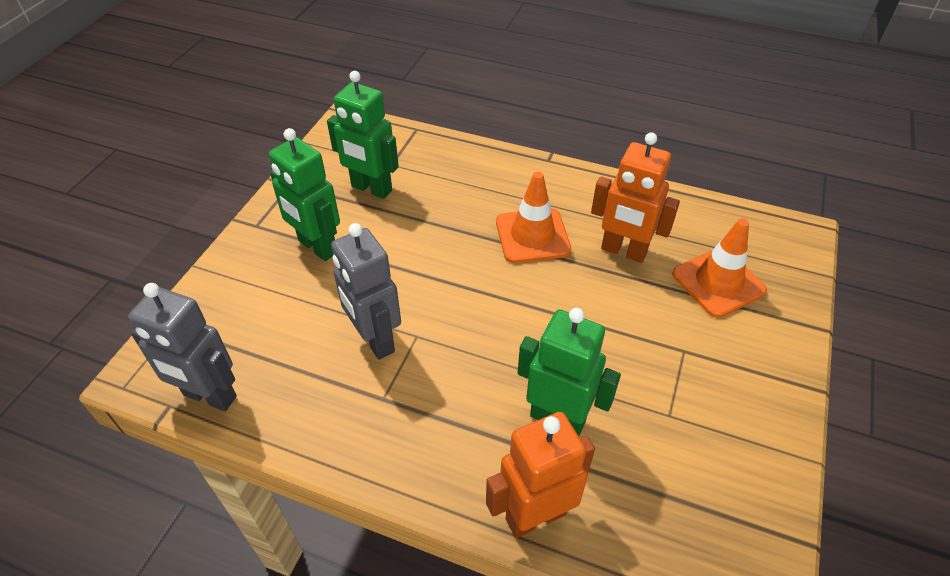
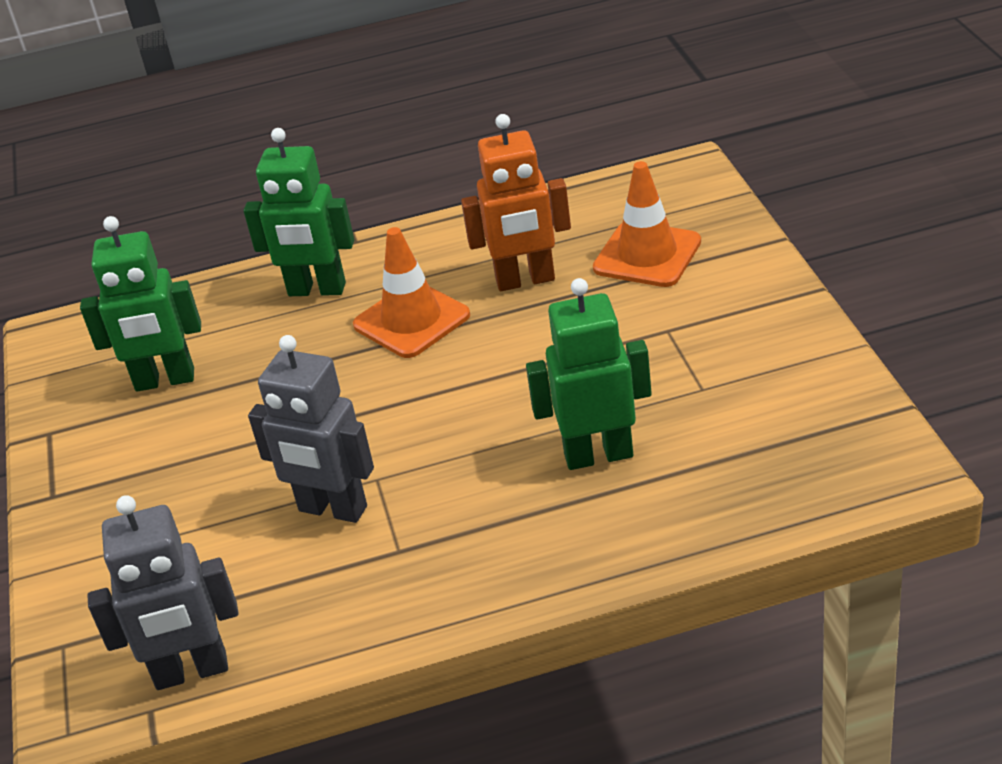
camera: 30 degrees left, 10 degrees down
green robot [269,128,340,261] -> green robot moved to [244,128,354,296]
orange robot [486,412,595,538] -> none

